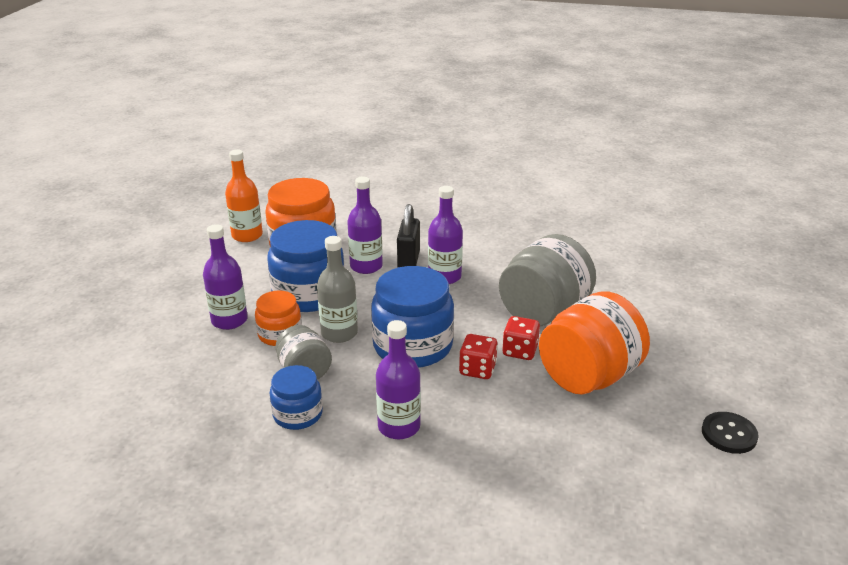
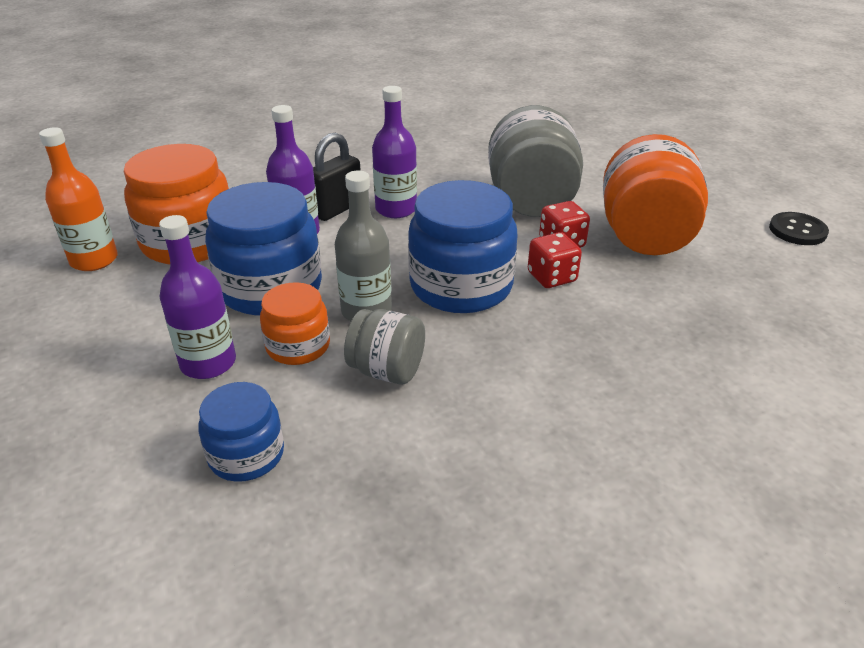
camera: 40 degrees left, 5 degrees up
blue jar [270,365,323,430] -> blue jar moved to [198,382,284,482]
purple bottle [376,320,421,439] -> none
black padlock [397,204,420,267] -> black padlock turned 75 degrees clockwise [313,133,361,221]

